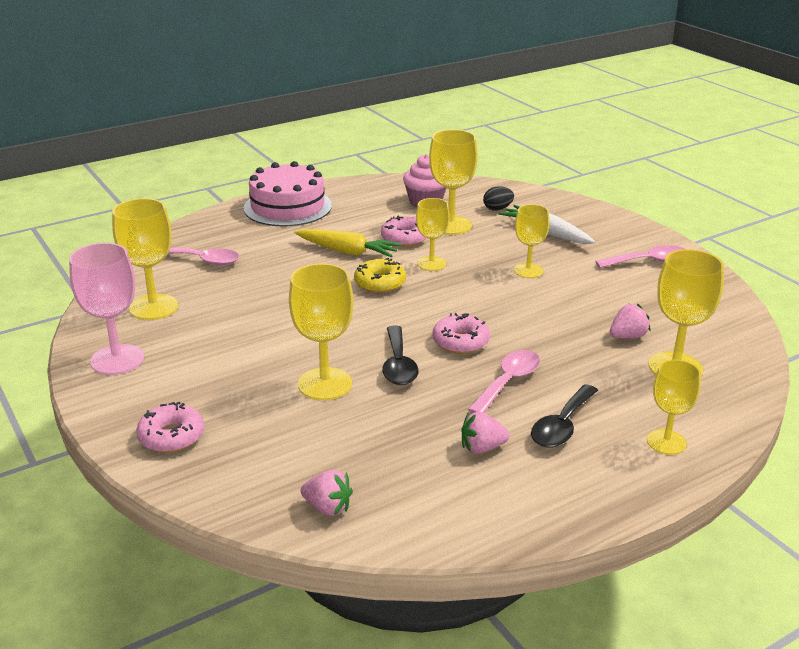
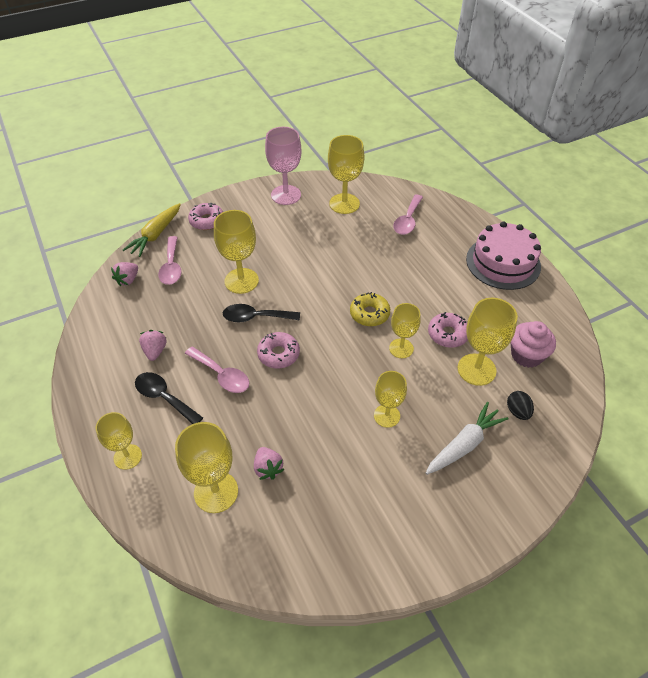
camera: 95 degrees right, 20 degrees up
yellow carrot [294,229,401,257] -> yellow carrot moved to [123,203,181,257]
pink spoon [595,245,685,268] -> pink spoon moved to [158,236,182,285]

